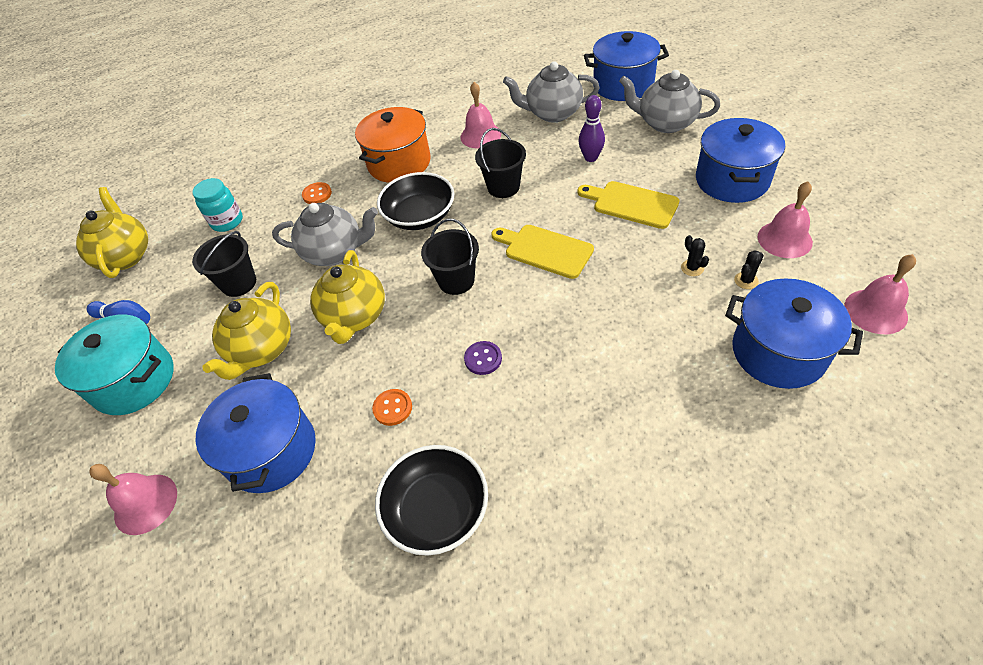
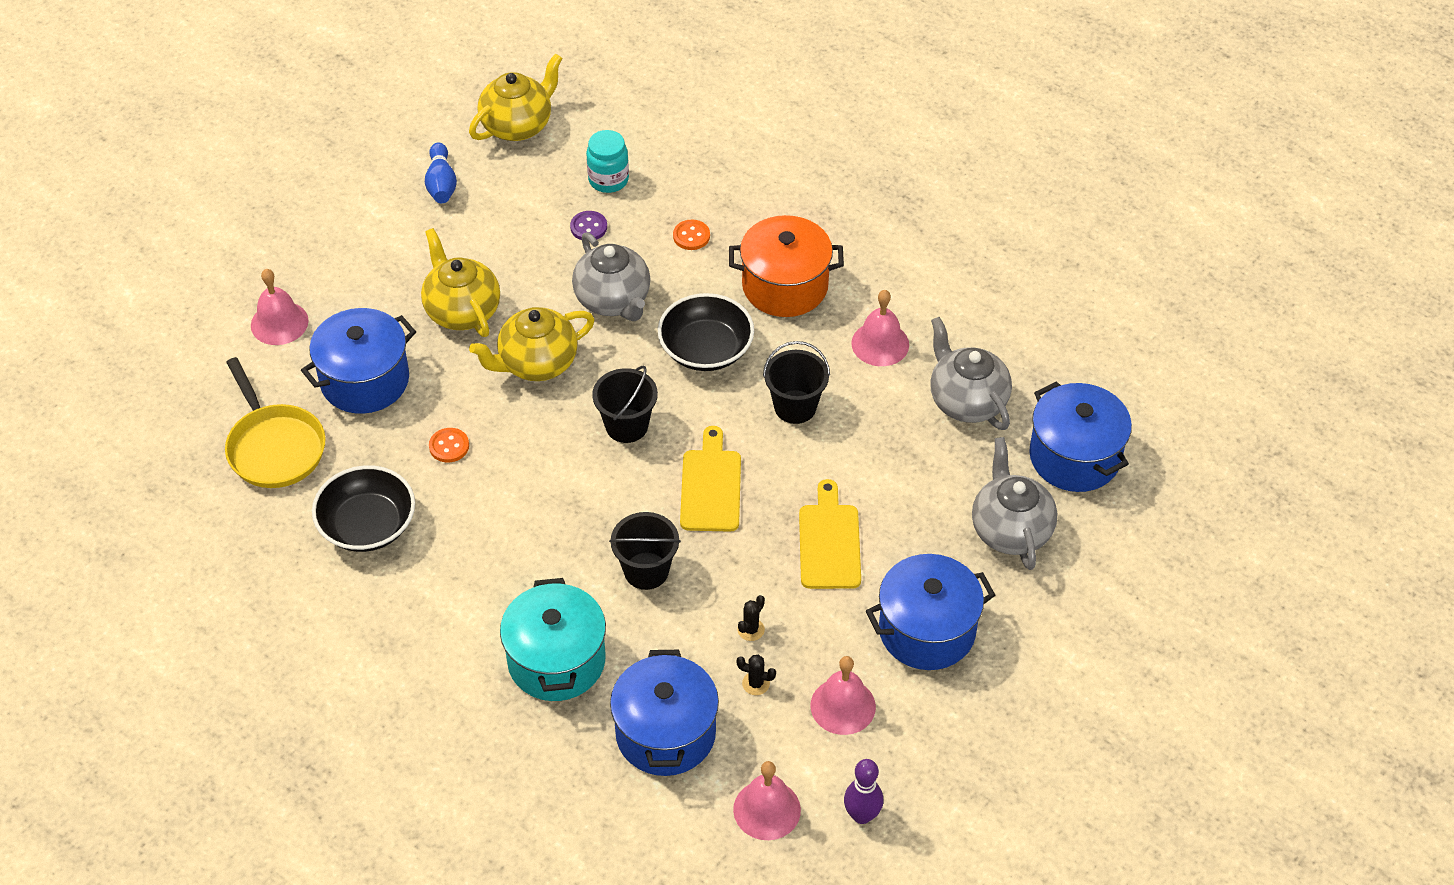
camera: 55 degrees right, 0 degrees up
turquoise pot [55,315,174,415] -> turquoise pot moved to [500,578,606,701]
black bucket [192,231,256,297] -> black bucket moved to [609,512,681,590]
yellow teapot [202,282,291,380] -> yellow teapot turned 75 degrees clockwise [421,228,500,337]
purple button [464,341,502,375] -> purple button moved to [570,211,607,240]
purple bowling pin [579,95,605,162] -> purple bowling pin moved to [844,759,883,824]
none -> yellow pan [225,357,326,488]

